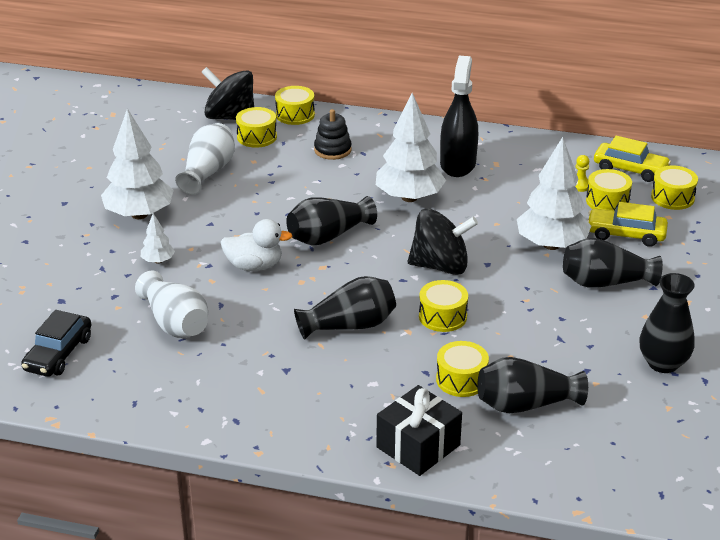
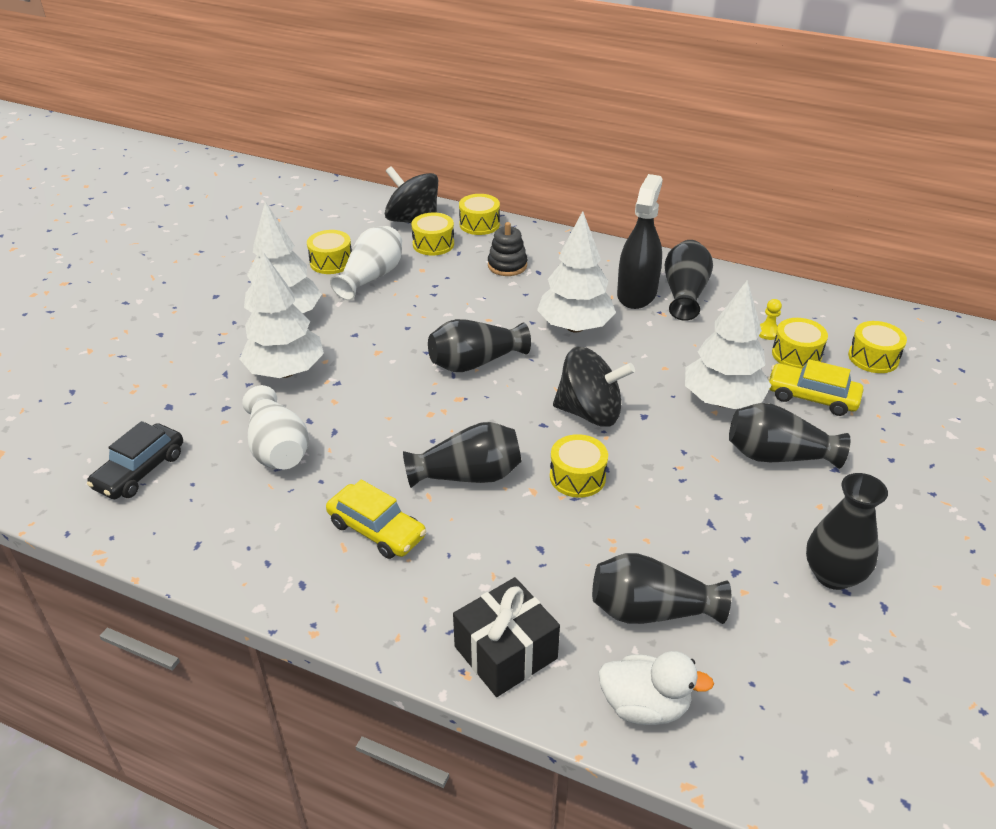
camera: 10 degrees right, 5 degrees up
white tree [141,213,175,264] -> white tree [239,252,324,378], size x2.18
white duck [221,219,292,271] -> white duck moved to [598,651,714,725]
yellow drum [436,341,489,397] -> yellow drum moved to [307,230,352,274]
yellow car [594,136,671,182] -> yellow car moved to [326,480,426,559]
none -> black vase [665,240,713,321]

